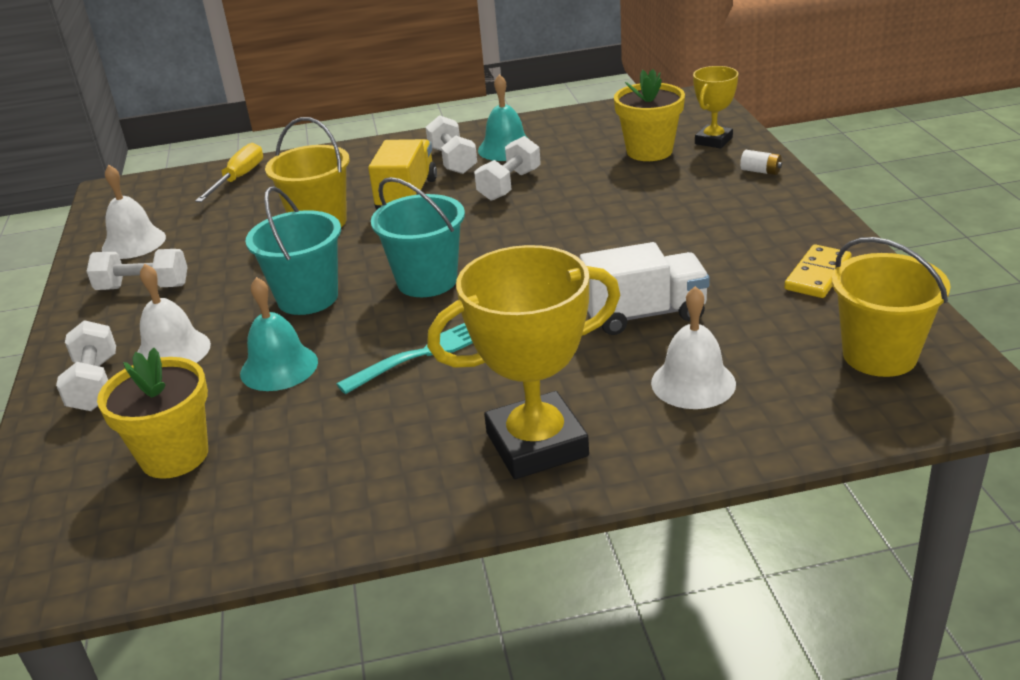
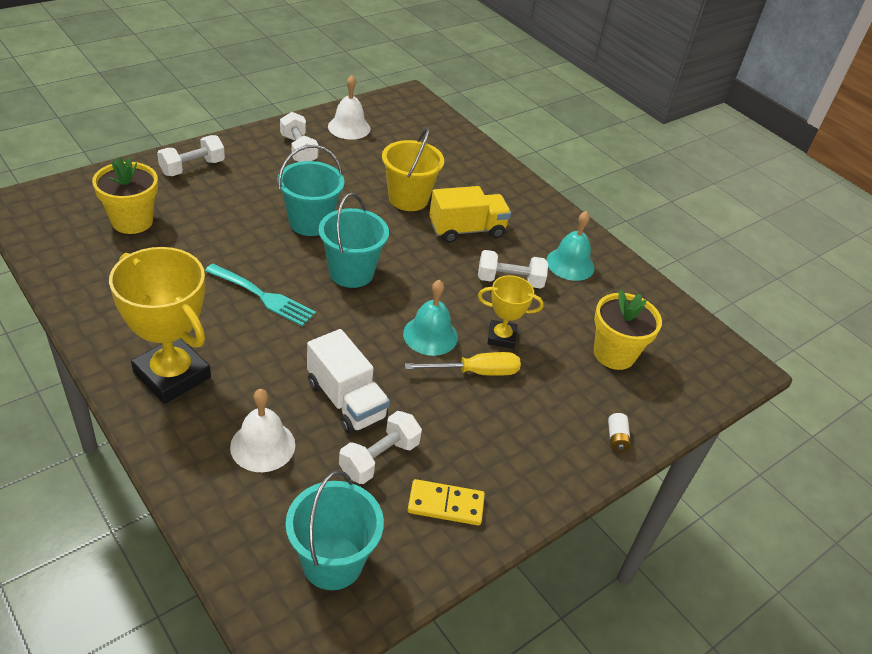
camera: 55 degrees right, 10 degrees up
white bell [138,264,211,363] -> none
yellow screwdriver [195,143,263,202] -> yellow screwdriver moved to [405,352,521,376]
turquoise bell [240,277,318,391] -> turquoise bell moved to [403,280,458,356]
white dumbbell [426,115,477,174] -> white dumbbell moved to [339,411,422,484]
yellow trophy [693,66,739,149] -> yellow trophy moved to [478,275,544,349]
yellow bucket [832,237,951,377] -> turquoise bucket [286,470,384,590]

